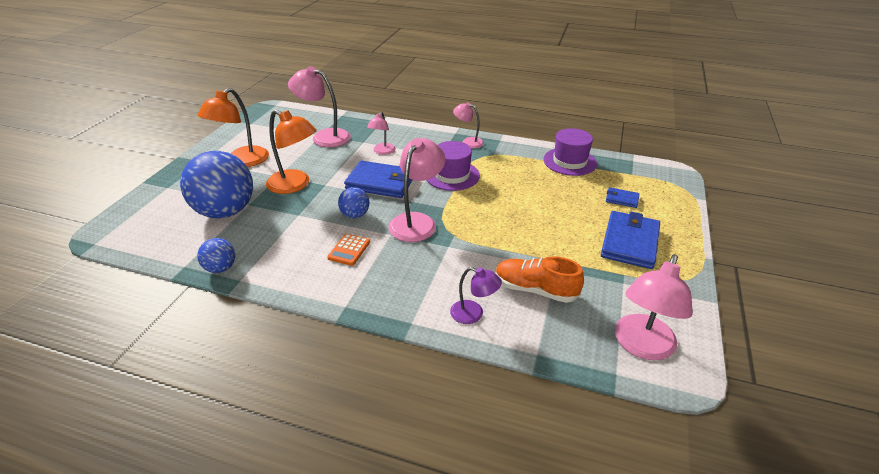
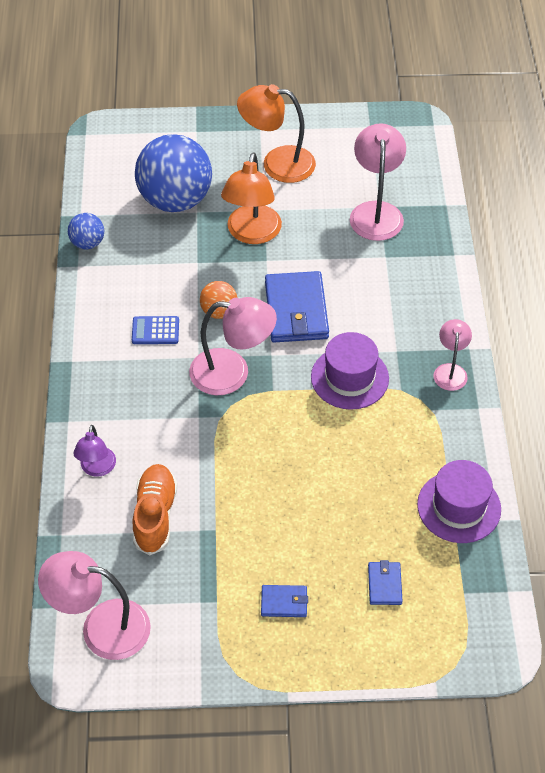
camera: 70 degrees right, 15 degrees up
orange calculator [327,234,370,266] -> blue calculator [132,316,179,344]
blue ball [338,187,369,218] -> orange ball [200,281,237,319]
pink lamp [367,112,396,155] -> none
blue wallet [601,211,660,269] -> blue wallet [261,585,308,617], size x0.49

